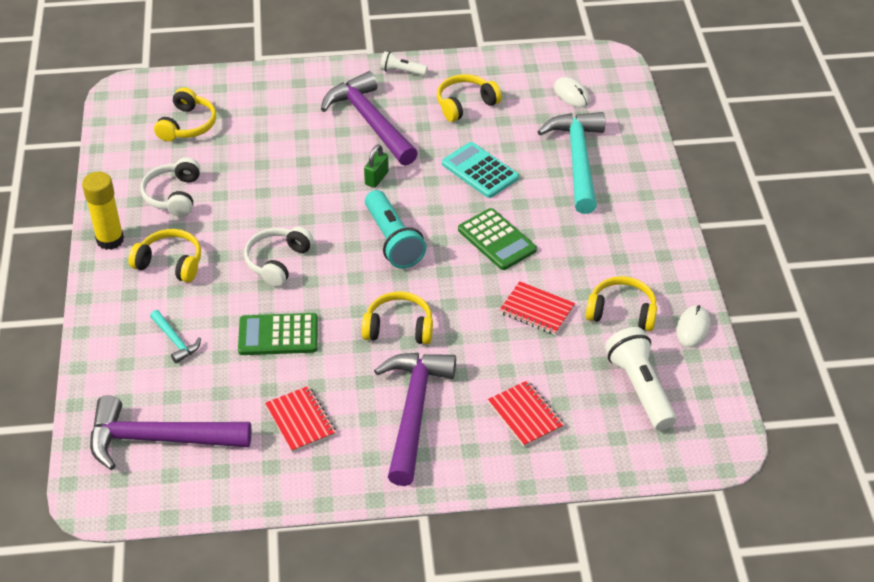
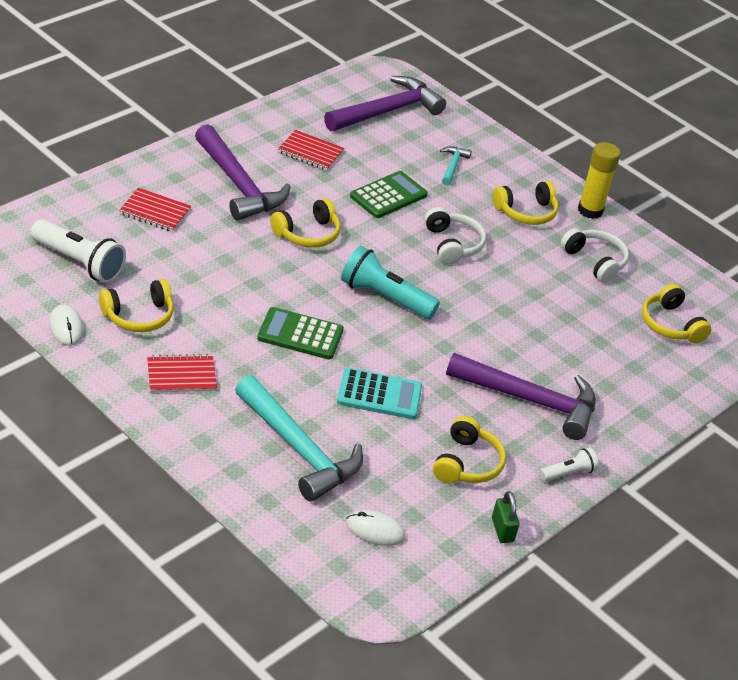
camera: 135 degrees right, 5 degrees down
turquoise hammer [150,310,201,363] -> turquoise hammer turned 90 degrees clockwise [440,147,471,186]
green padlock [364,144,389,188] -> green padlock moved to [492,491,520,543]
red notebook [500,281,575,335] -> red notebook moved to [147,354,217,392]

